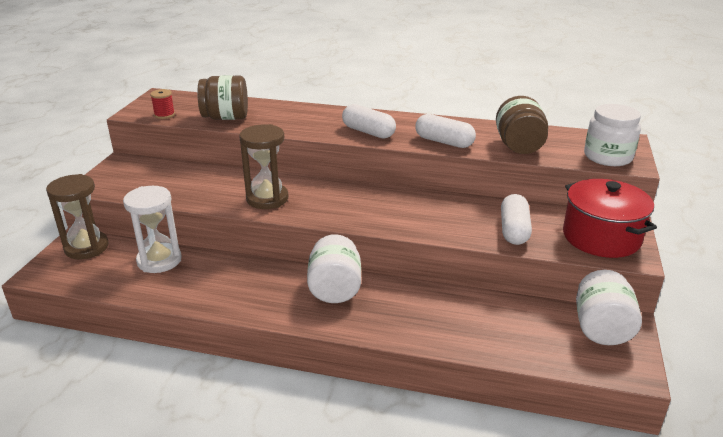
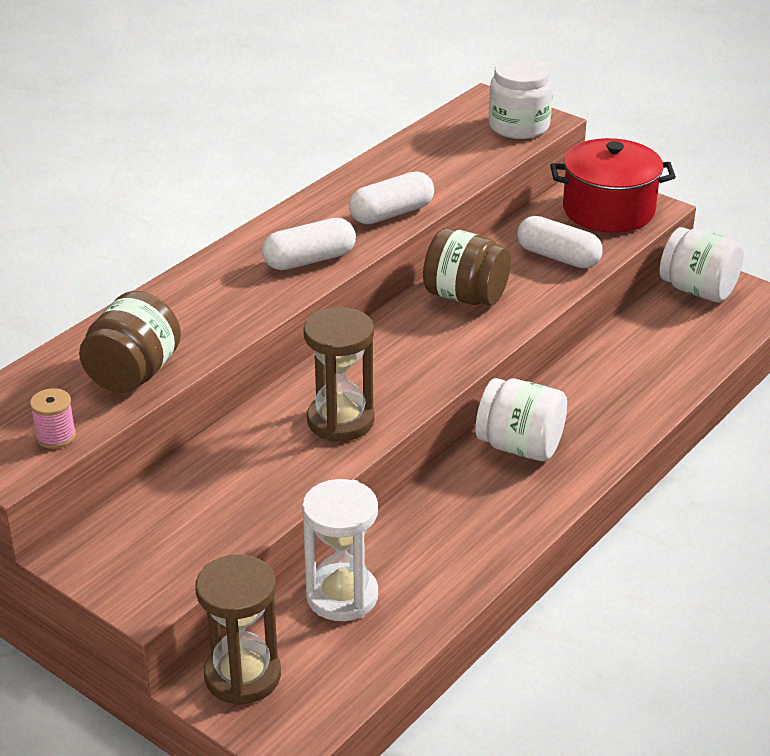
camera: 65 degrees left, 5 degrees up
red spool [150,89,175,119] -> pink spool [30,388,76,449]
brown jar [496,96,548,154] -> brown jar moved to [423,228,511,305]

